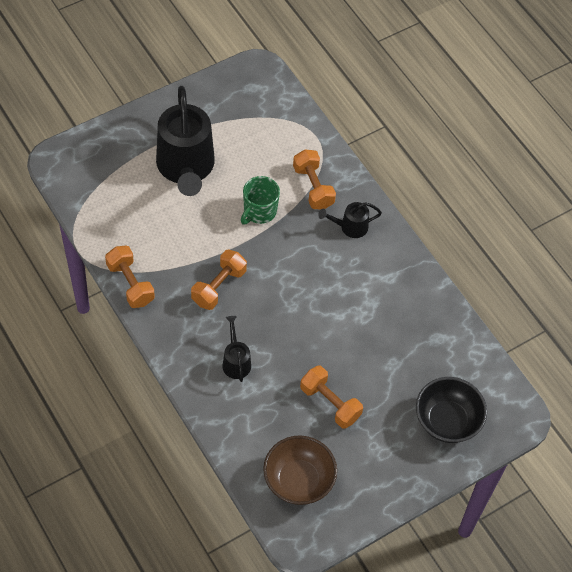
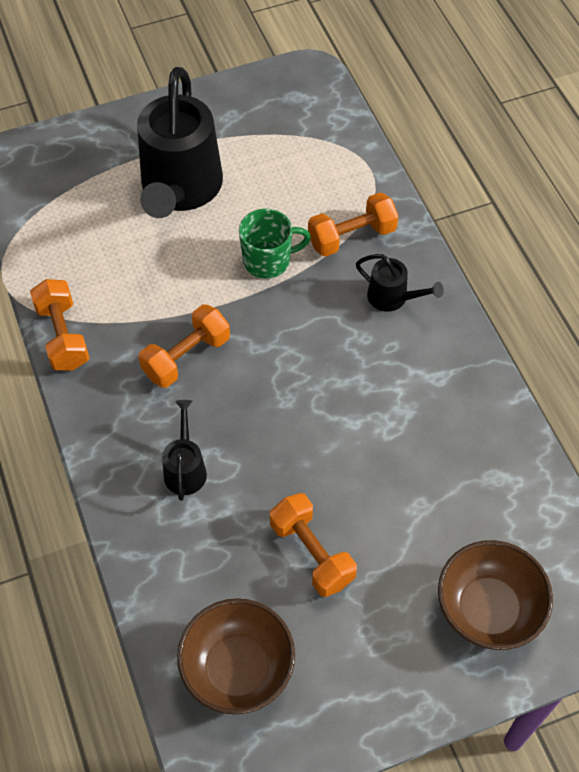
camera: 15 degrees right, 0 degrees up
green mug [241,176,280,224] -> green mug turned 150 degrees counterclockwise [239,209,311,278]
orange dumbbell [293,149,336,210] -> orange dumbbell turned 75 degrees clockwise [308,192,398,257]
black watering can [318,202,382,238] -> black watering can turned 150 degrees counterclockwise [356,254,444,312]
black bowl [416,377,487,443] -> brown bowl [438,540,553,650]

